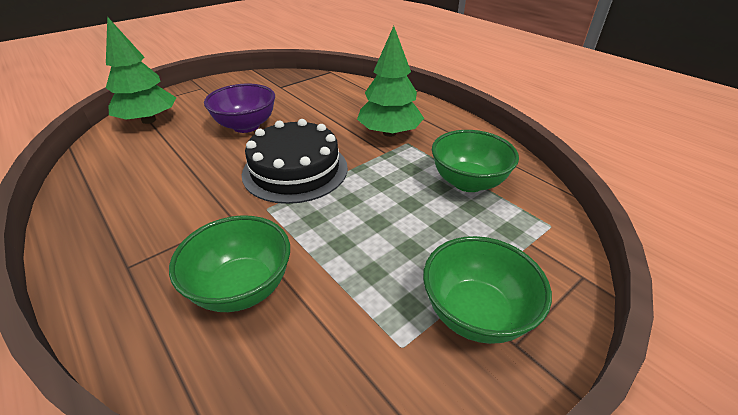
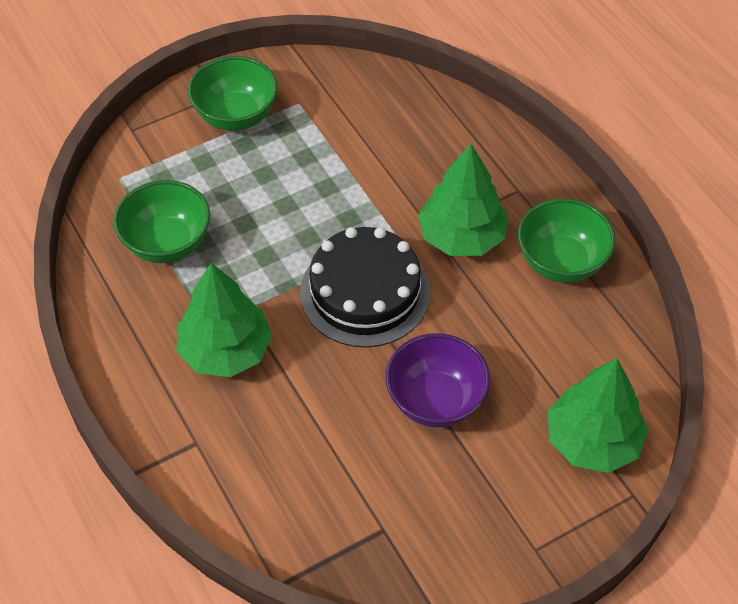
camera: 170 degrees left, 15 degrees up
green bowl [169,215,290,312] -> green bowl moved to [518,198,615,283]
none -> green tree [418,144,508,256]

